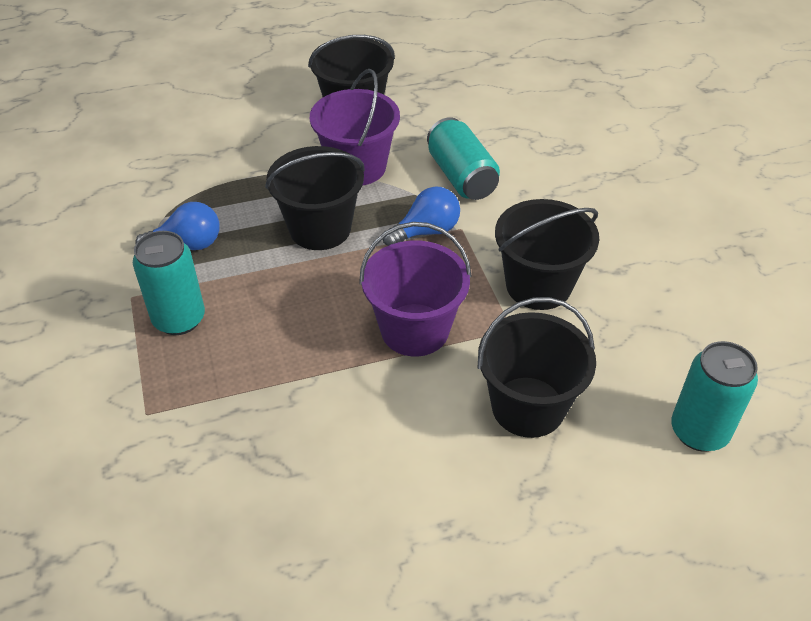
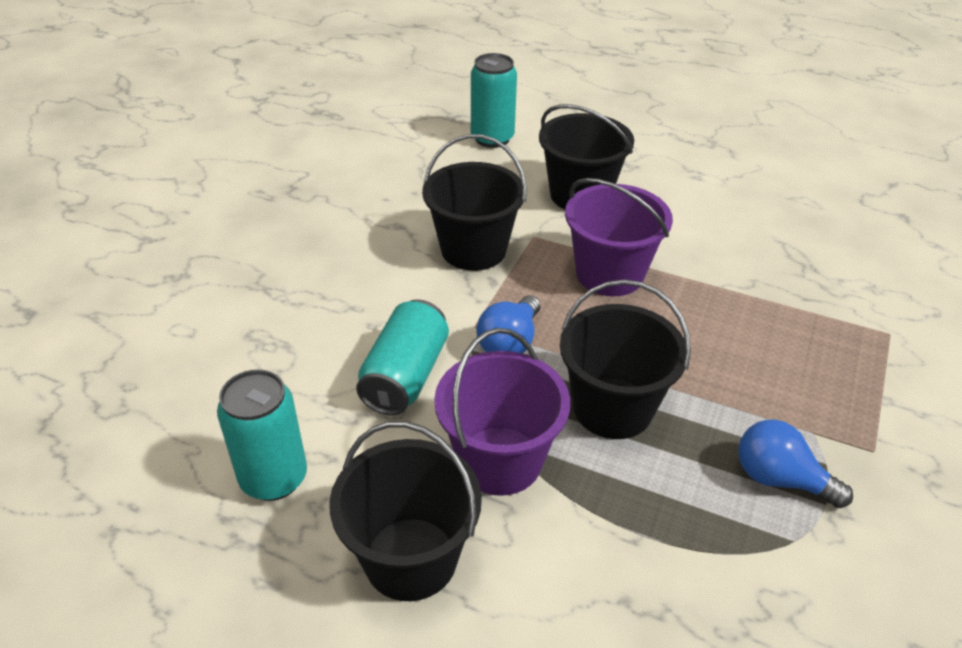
camera: 140 degrees left, 5 degrees down
turquoise can [133,231,205,335] -> turquoise can moved to [217,369,307,501]
blue light bulb [383,186,460,246] -> blue light bulb turned 75 degrees counterclockwise [476,295,540,354]

